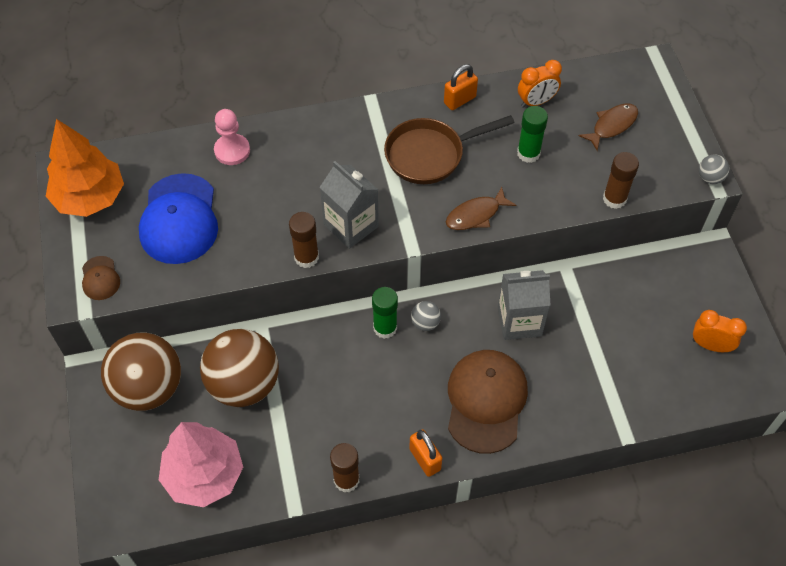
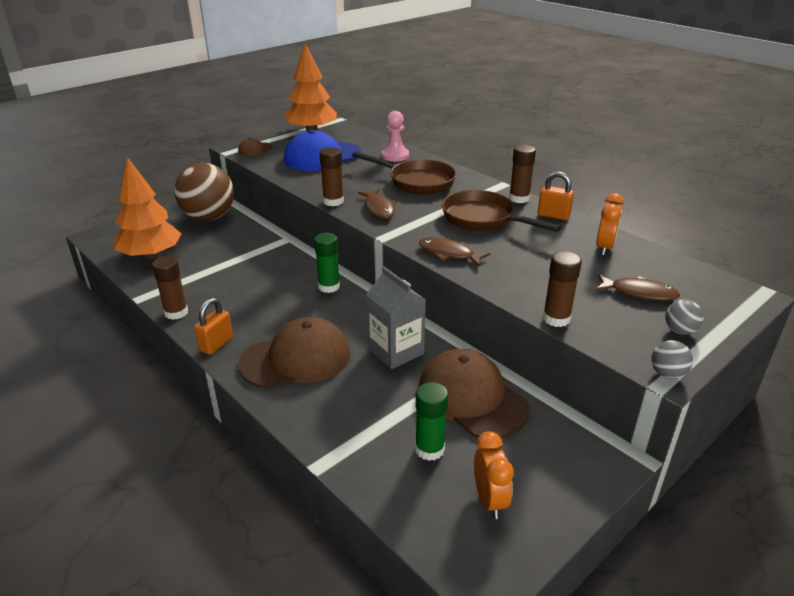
camera: 60 degrees right, 25 degrees down
pink tree [159,422,243,507] -> orange tree [114,157,181,259]
brown ball [200,329,279,407] -> none
grey carton [320,161,379,249] -> brown fish [358,189,396,219]
grey ball [411,301,441,331] -> grey ball moved to [665,299,704,335]
green glue stick [517,106,548,163] -> green glue stick moved to [415,382,448,461]
orange clock [518,60,562,108] -> orange clock turned 105 degrees counterclockwise [596,193,624,255]
none -> brown pan [352,151,456,195]
none -> brown cap [419,349,530,438]
none -> brown glue stick [509,145,536,203]

